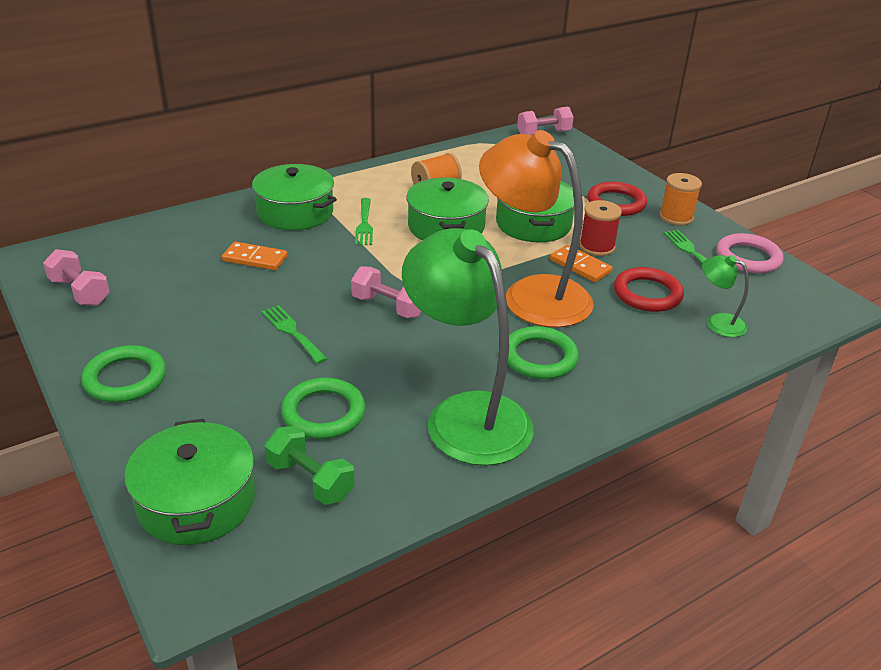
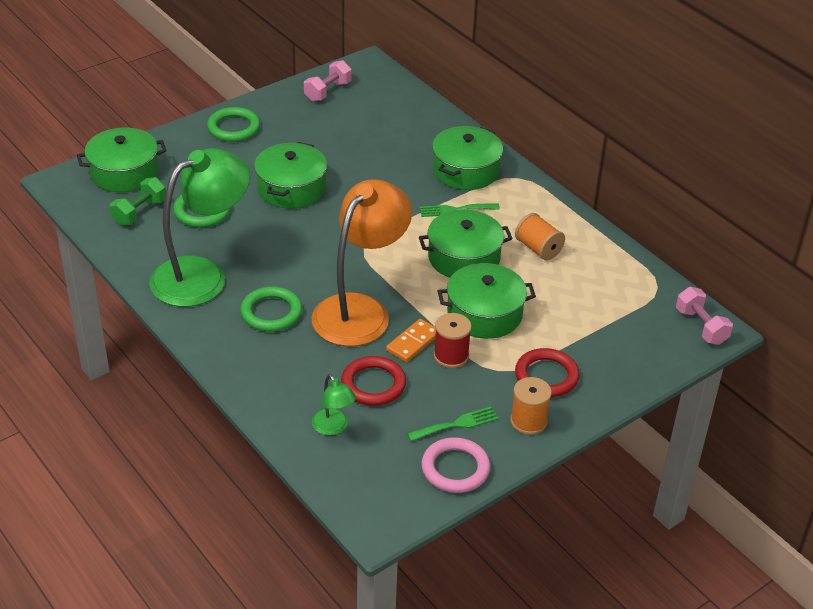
camera: 85 degrees right, 5 degrees up
orange domino [222,242,287,270] -> none
green fork [262,305,327,364] -> green pot [254,142,327,209]
pink dumbbell [351,266,421,318] -> none
green lamp [702,255,749,337] -> green lamp turned 120 degrees clockwise [312,374,356,435]

